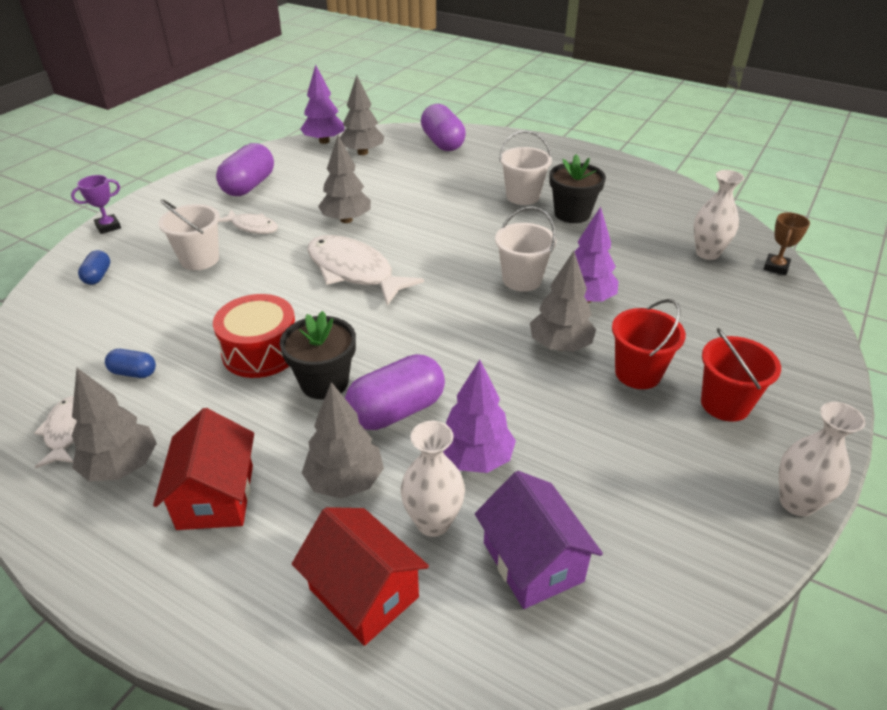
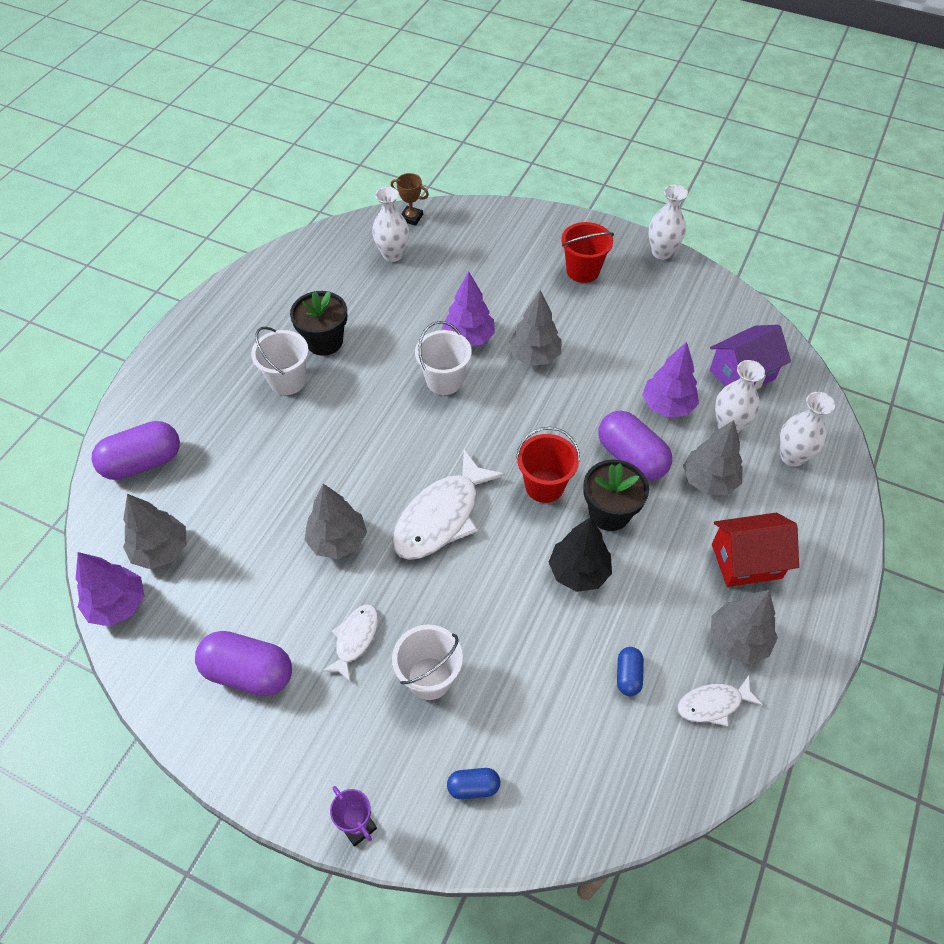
camera: 95 degrees left, 15 degrees up
red drum [213,294,295,378] -> black tree [549,517,612,592]
red house [292,507,429,646] -> white vase [780,392,835,467]
red bucket [612,299,686,389] -> red bucket moved to [516,427,580,503]

